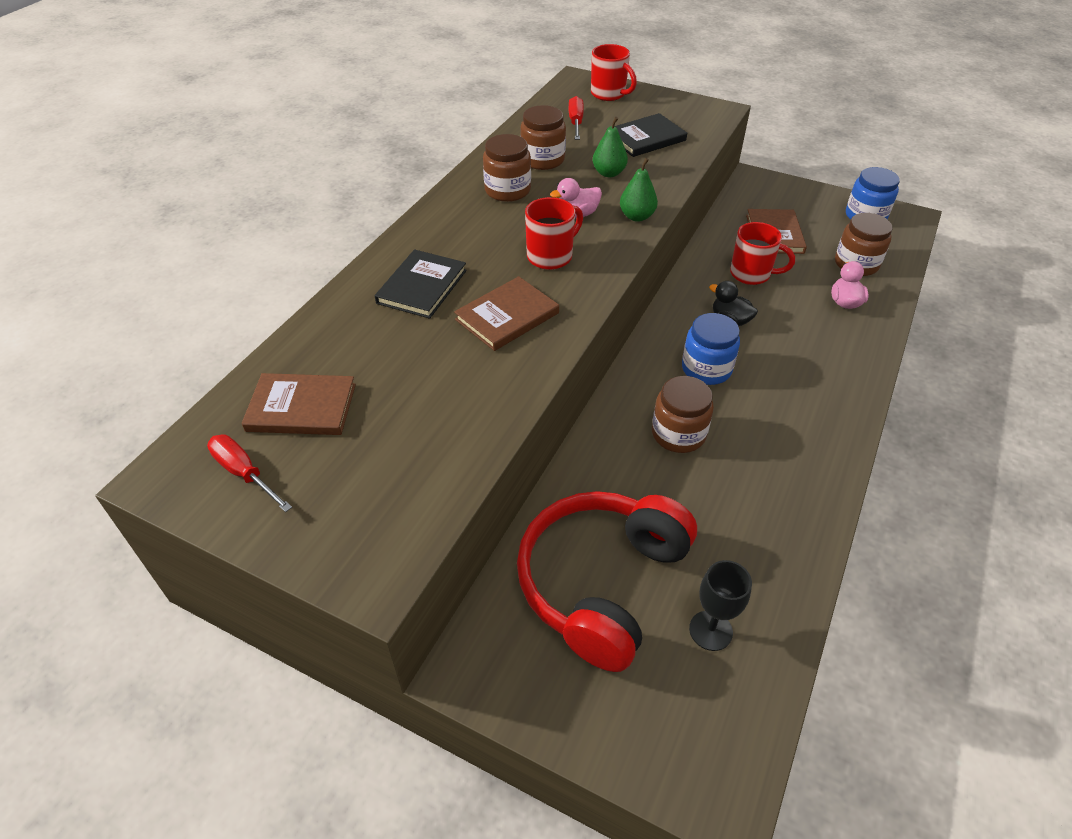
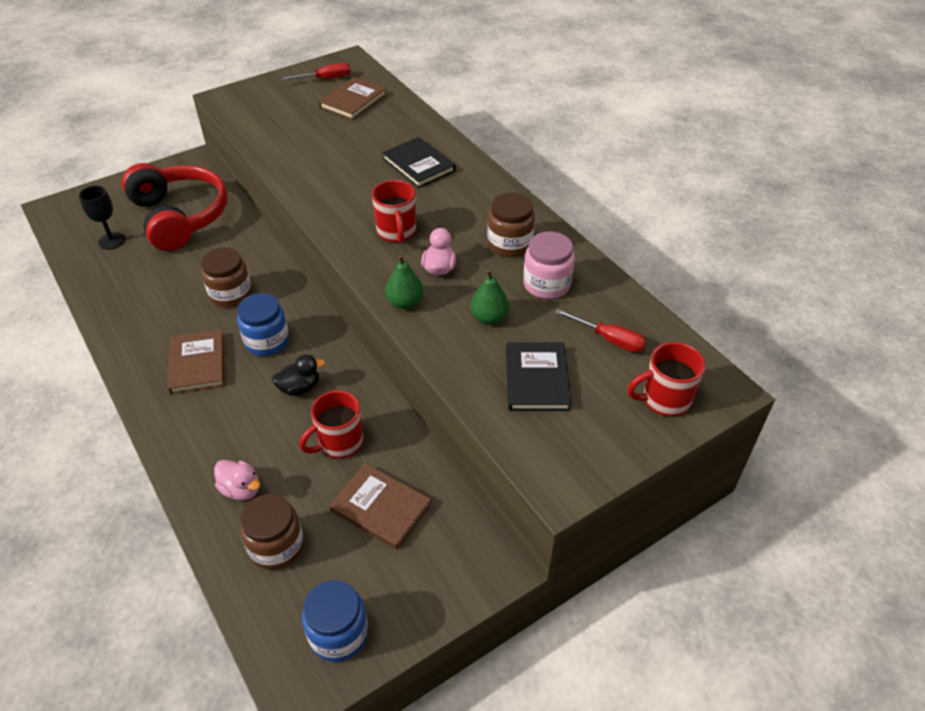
camera: 120 degrees right, 0 degrees up
brown book [454,276,559,351] -> brown book moved to [168,329,224,394]
brown jar [520,105,566,170] -> pink jar [523,231,575,299]

